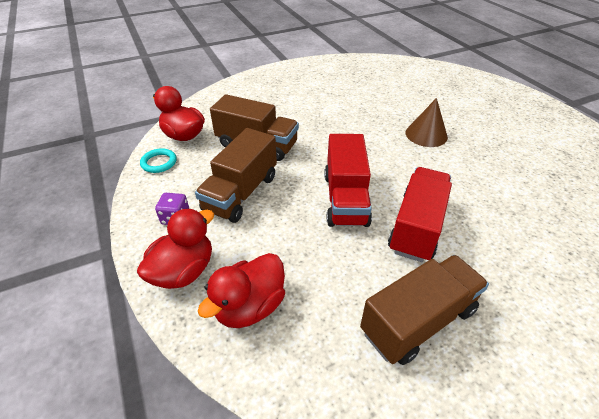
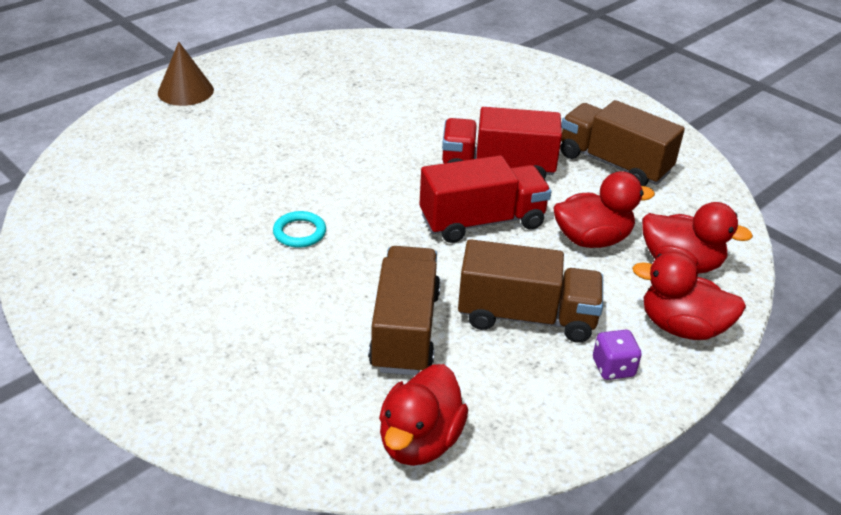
camera: 110 degrees left, 5 degrees down
turquoise ring [140,148,177,173] -> turquoise ring moved to [273,211,326,248]
brown cone [405,98,448,147] -> brown cone moved to [158,42,214,106]
none -> red duck [553,171,655,248]

